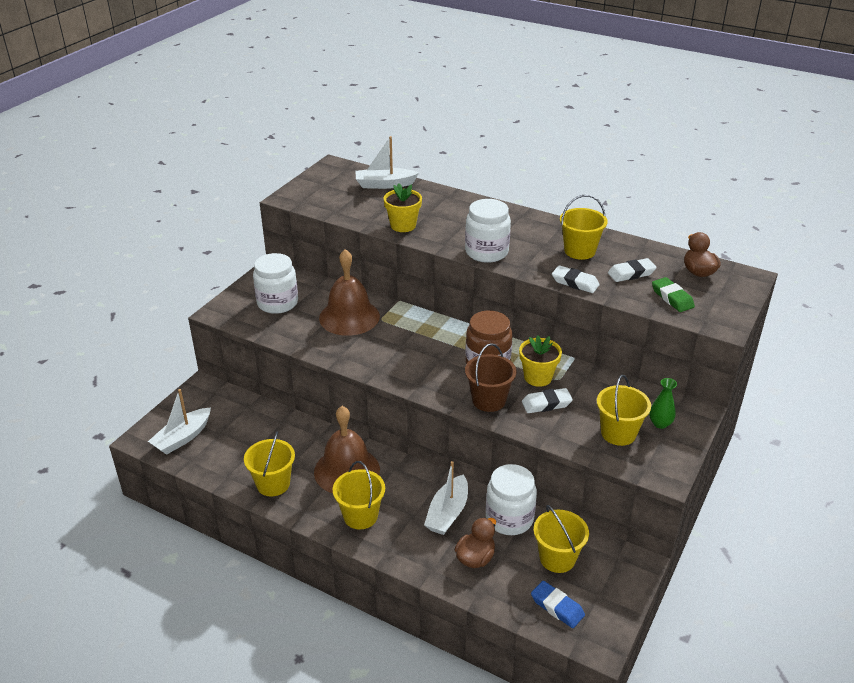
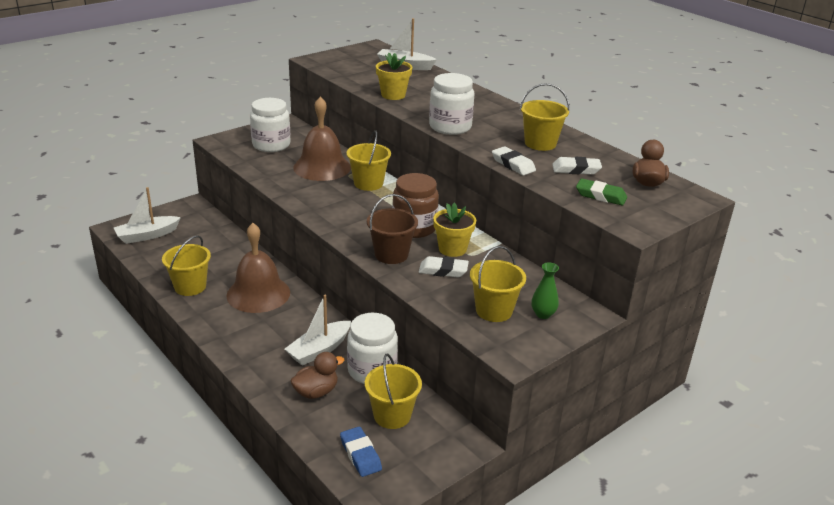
camera: 20 degrees right, 5 degrees down
yellow bucket [332,461,385,530] -> yellow bucket moved to [347,130,391,191]
green eraser [652,277,695,312] -> green eraser turned 60 degrees counterclockwise [576,179,627,205]

